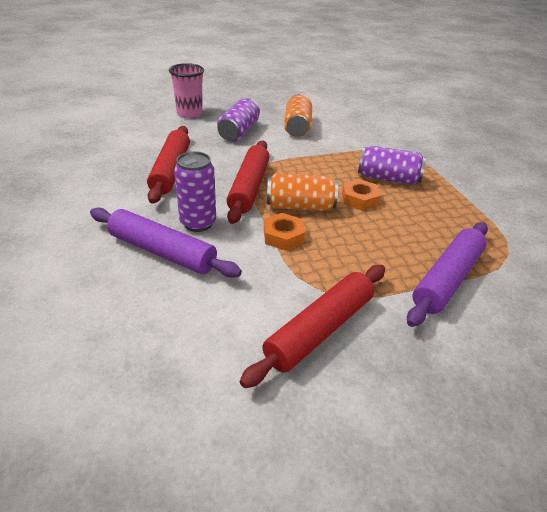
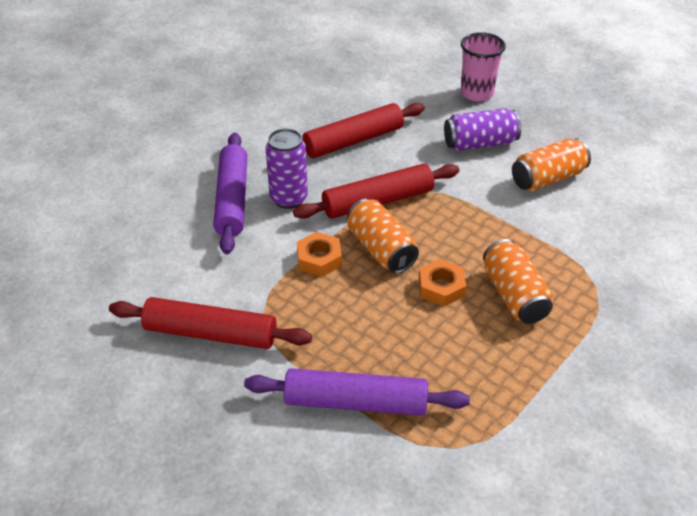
camera: 60 degrees right, 5 degrees up
purple can [358,146,426,185] -> orange can [483,239,553,324]

